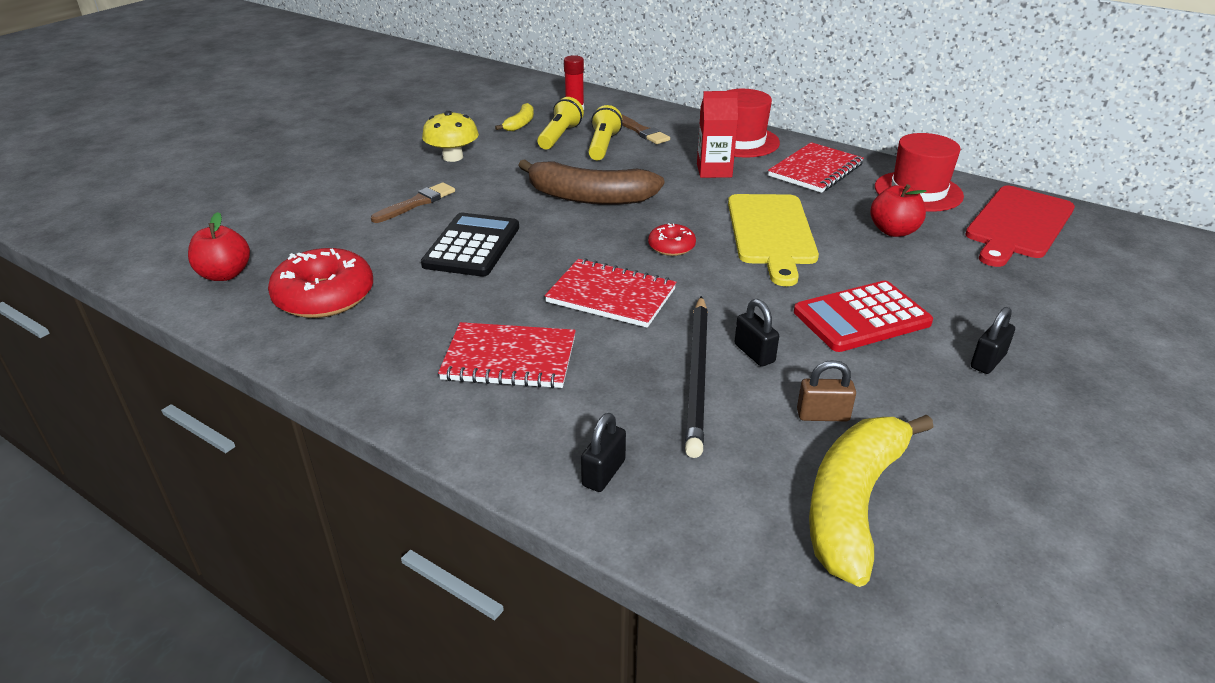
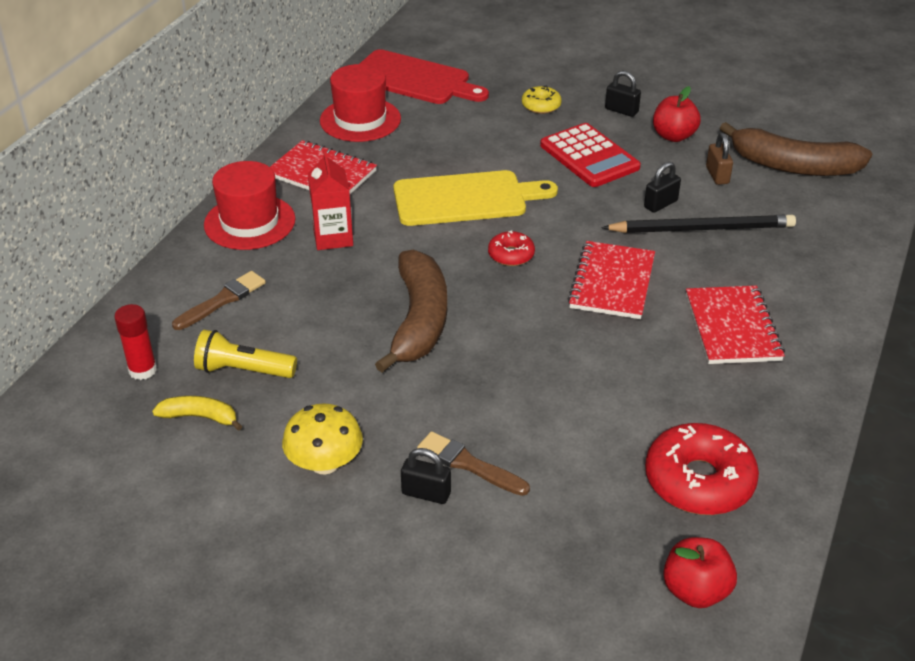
camera: 100 degrees left, 5 degrees up
black calculator [421,213,519,277] -> none
black padlock [581,413,626,492] -> black padlock moved to [401,448,451,504]
yellow flashlight [588,105,622,160] -> none
yellow banana [809,415,933,587] -> brown banana [720,122,872,176]
red apple [870,184,927,237] -> red apple moved to [653,86,701,142]
none -> yellow donut [522,86,562,114]

